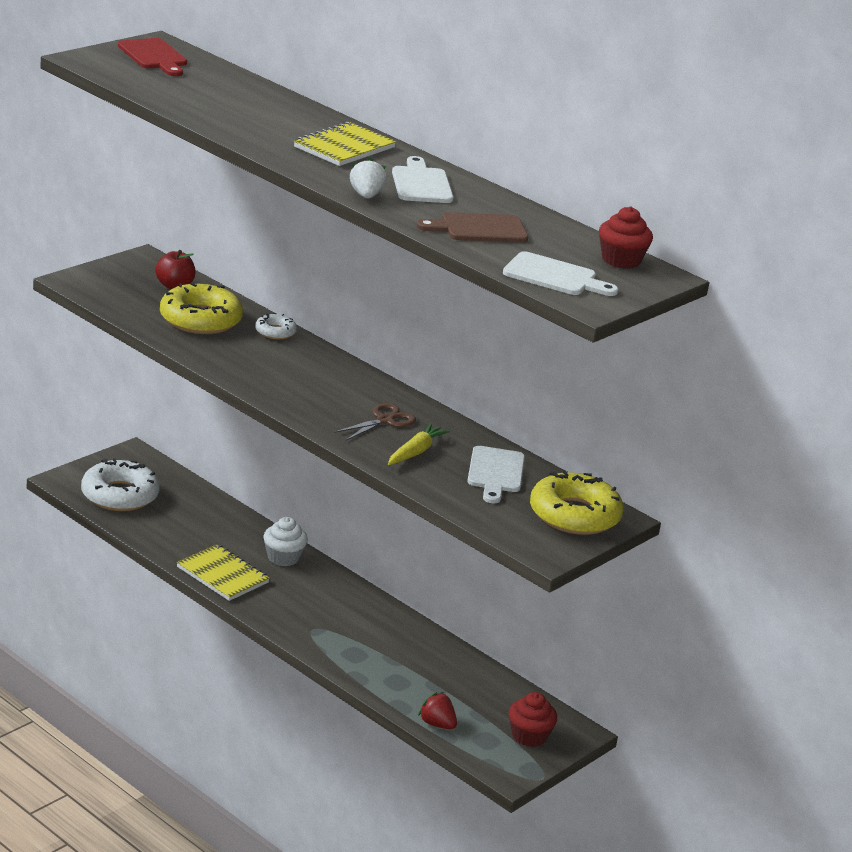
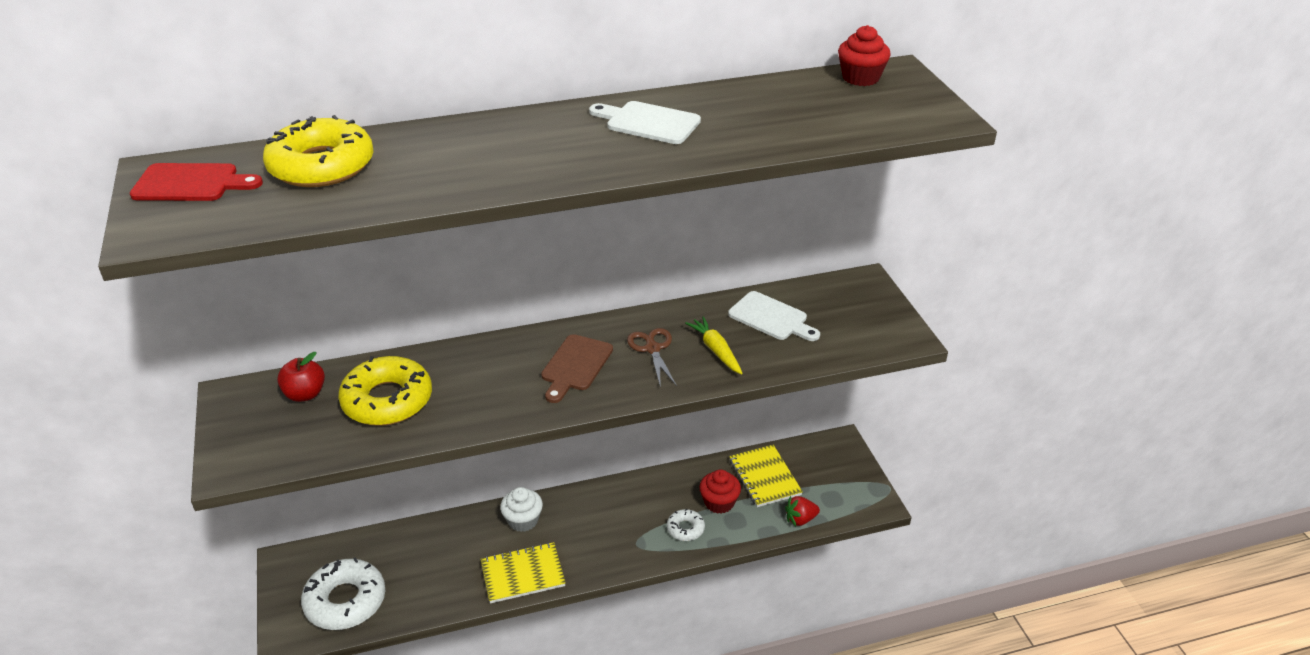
camera: 55 degrees left, 10 degrees up
white donut [255,313,297,340] -> white donut moved to [667,509,705,541]
yellow notebook [294,122,396,166] -> yellow notebook moved to [729,445,803,507]
white strawberry [350,157,387,199] -> none
brown cutting board [416,212,528,243] -> brown cutting board moved to [541,334,613,403]
white cutting board [503,251,618,296] -> none
red cupcake [509,692,557,747] -> red cupcake moved to [699,470,741,514]
yellow donut [530,471,623,535] -> yellow donut moved to [263,115,374,187]

